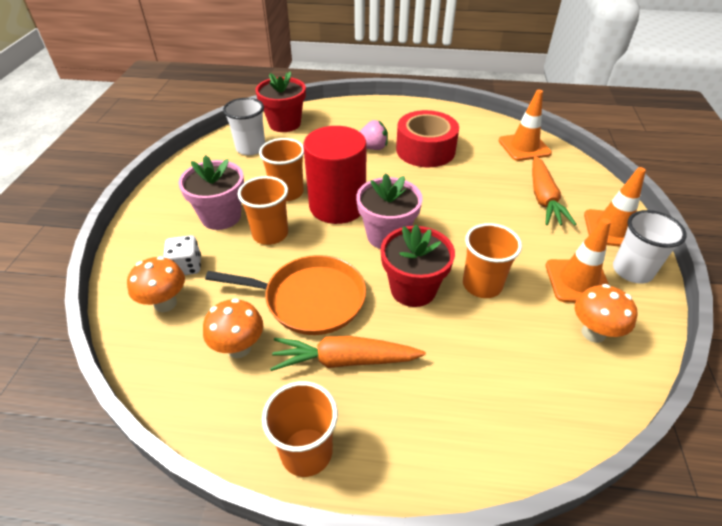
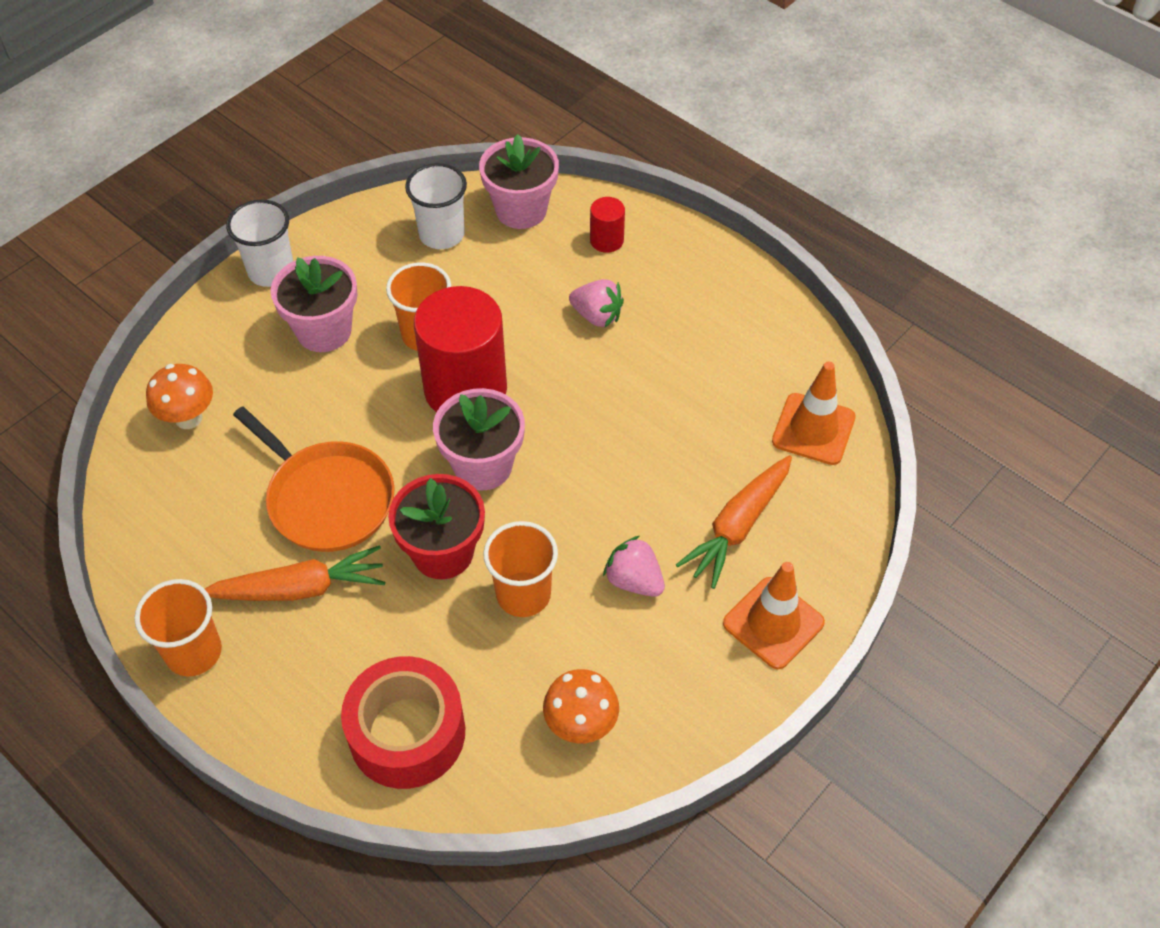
camera: 35 degrees right, 10 degrees up
white dice [163,235,201,275] -> none
orange mushroom [203,298,263,358] -> none
orange cup [238,176,288,245] -> none
red flower pot [255,71,306,132] -> pink flower pot [479,134,559,229]
orange carrot [270,336,426,371] -> orange carrot turned 135 degrees clockwise [205,545,385,601]
red tape [396,110,459,167] -> red tape moved to [341,656,465,789]
orange traffic cone [546,218,611,303] -> none
white cup [613,210,687,284] -> white cup moved to [226,200,293,287]
none -> red cylinder [590,197,625,253]
none -> pink strawberry [603,536,665,597]

